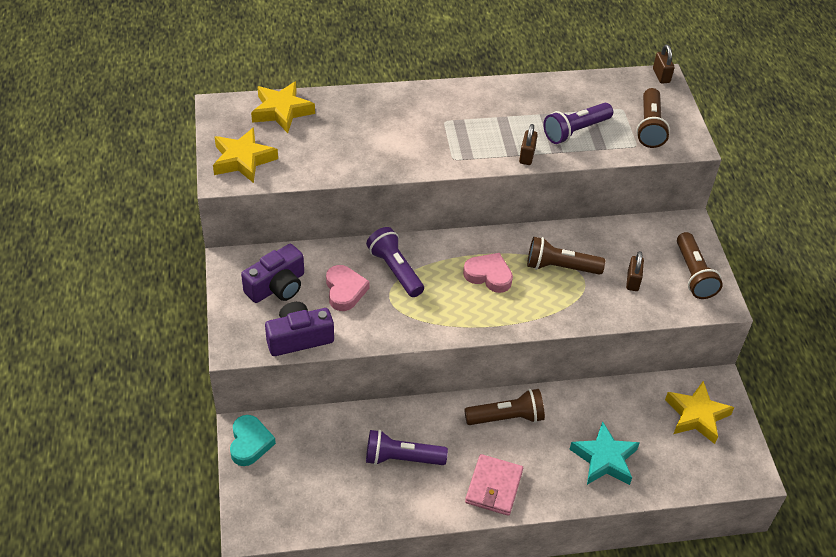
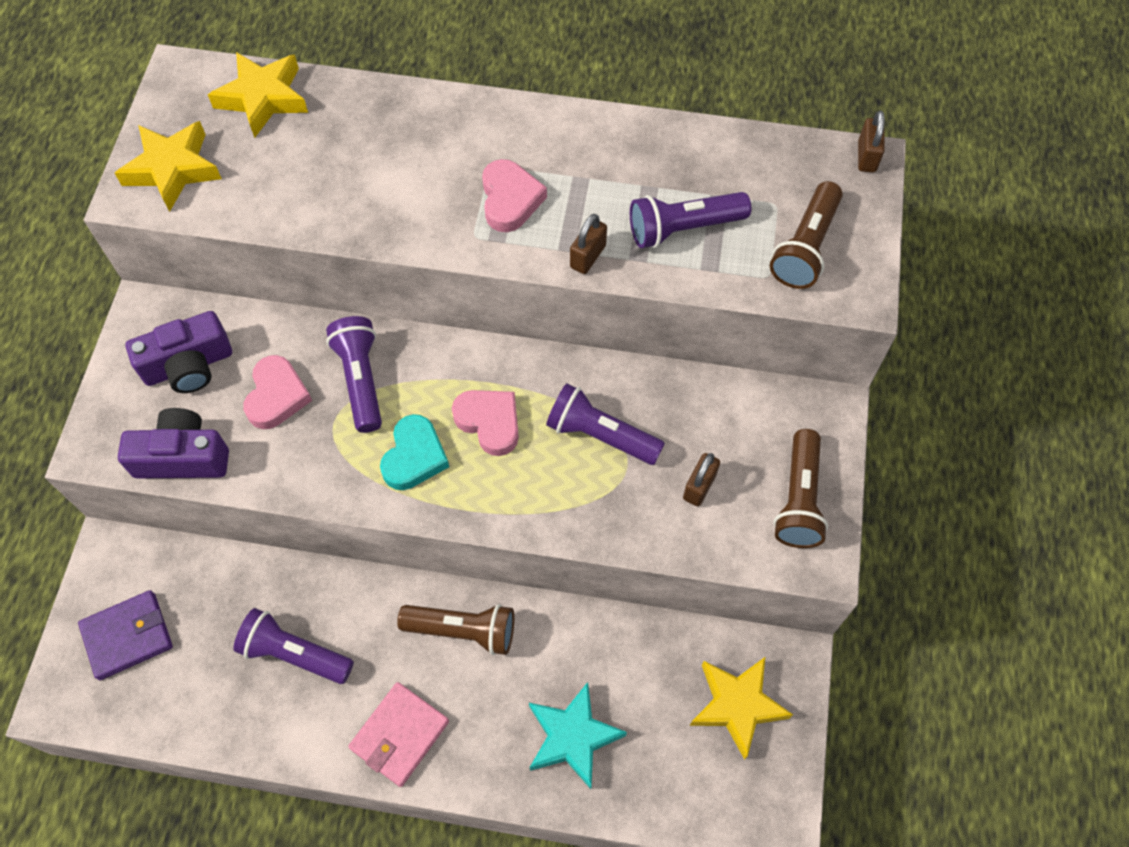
camera: 20 degrees right, 15 degrees up
turquoise heart [230,415,276,466] -> turquoise heart moved to [380,414,449,490]
brown flashlight [527,237,605,275] -> purple flashlight [546,383,665,465]
none -> purple wallet [78,590,173,680]
none -> pink heart [482,159,547,232]

